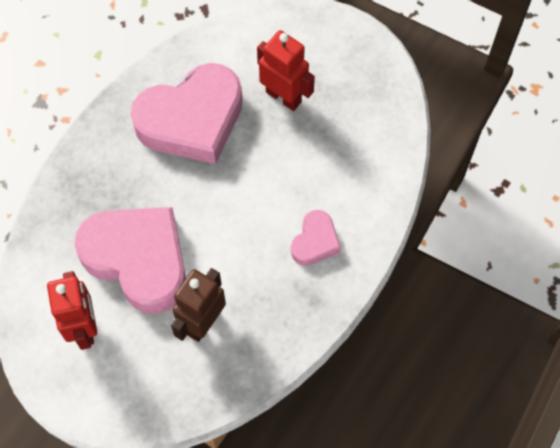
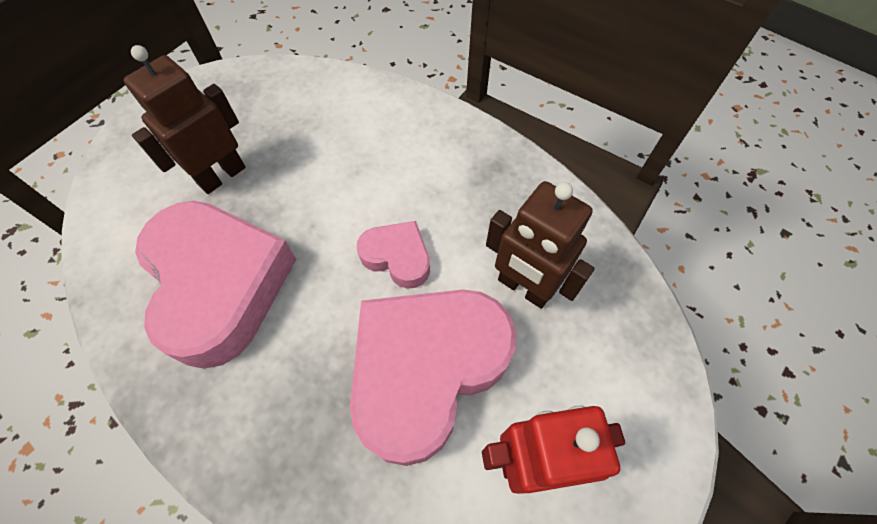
camera: 85 degrees left, 5 degrees down
red robot [257,30,315,111] -> brown robot [123,45,246,194]
pink heart [291,210,341,266] -> pink heart moved to [357,221,430,289]

